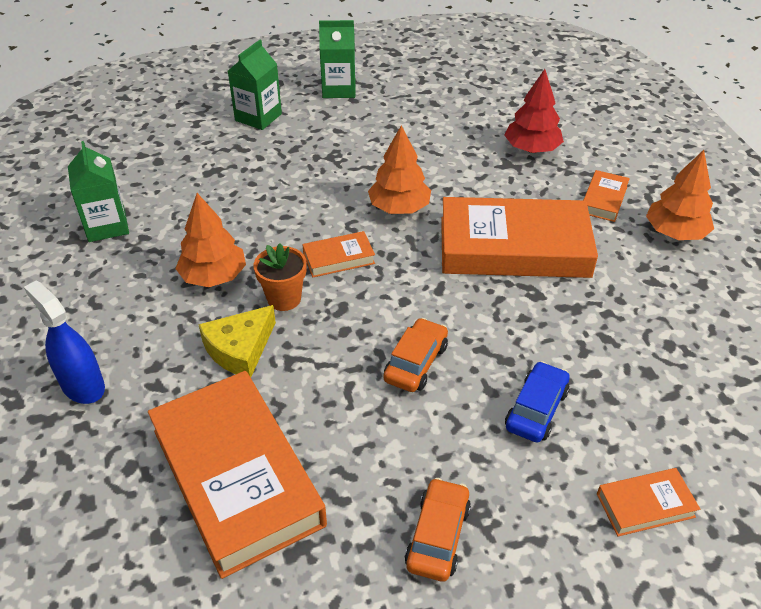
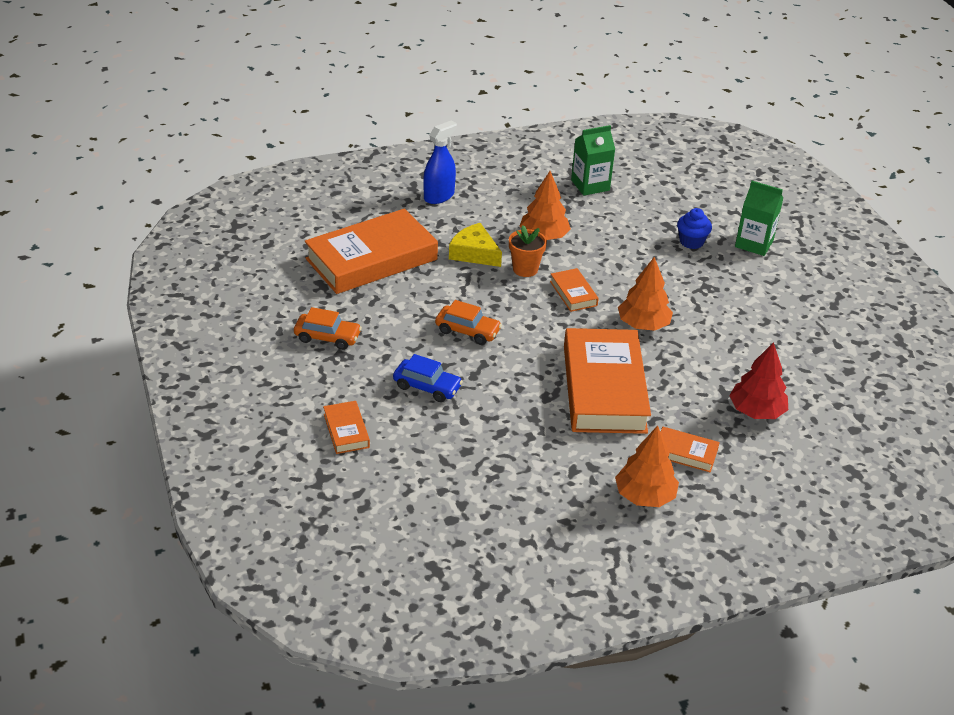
camera: 85 degrees right, 5 degrees down
green carton [319,20,356,98] -> none
none -> blue cupcake [677,208,712,249]

